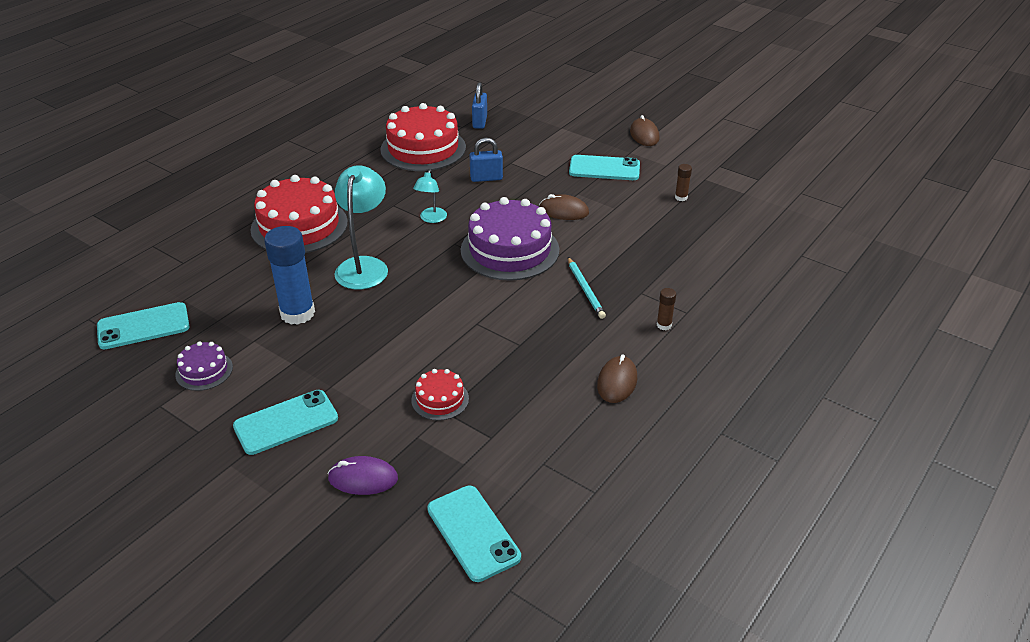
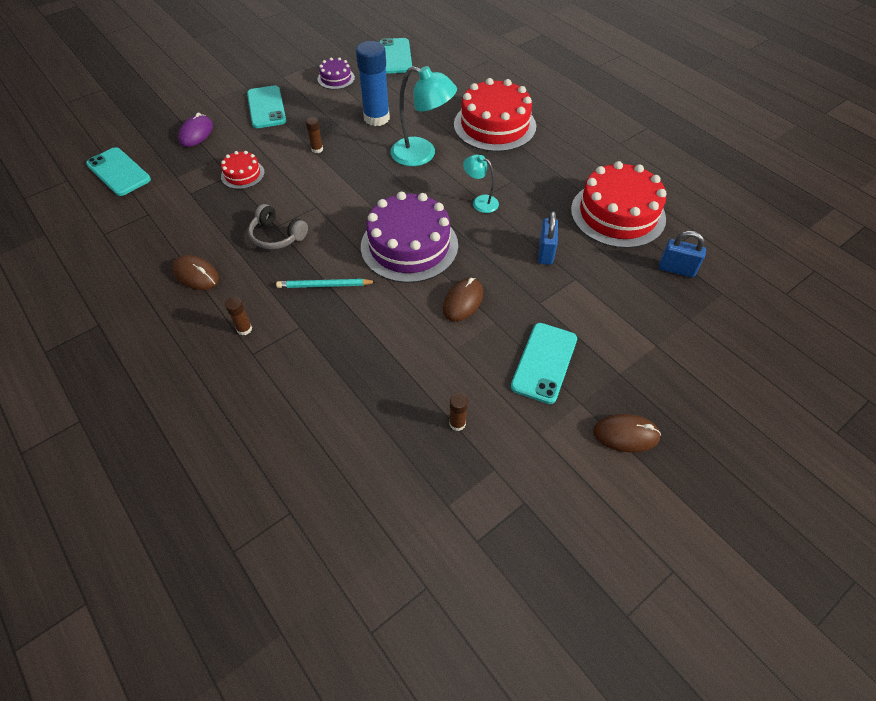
camera: 105 degrees right, 15 degrees up
turquoise phone [427,486,521,582] -> turquoise phone turned 60 degrees clockwise [86,147,151,196]
none -> grey headphones [248,204,308,250]
none -> brown glue stick [306,117,323,153]

